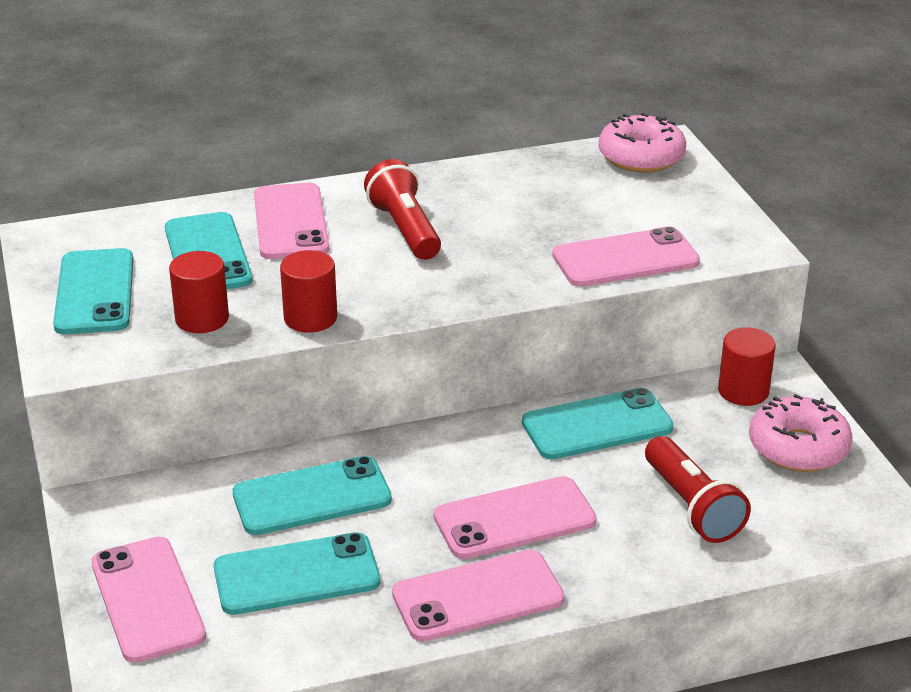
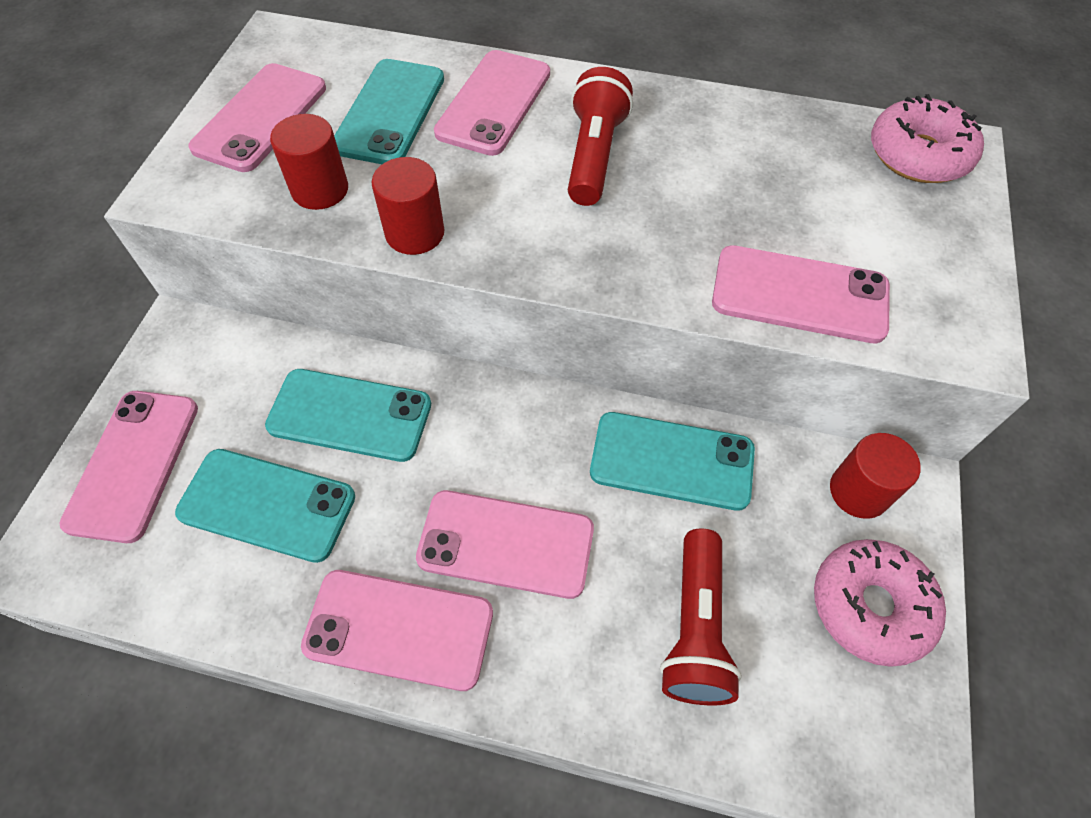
camera: 30 degrees right, 25 degrees up
turquoise phone [53,248,134,334] -> pink phone [188,63,326,172]

